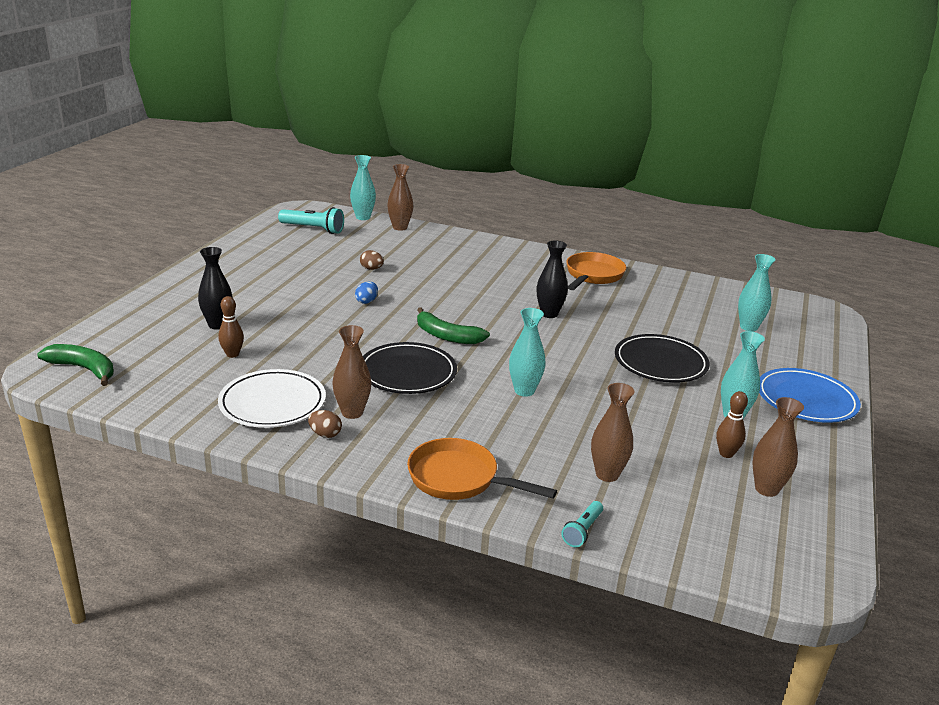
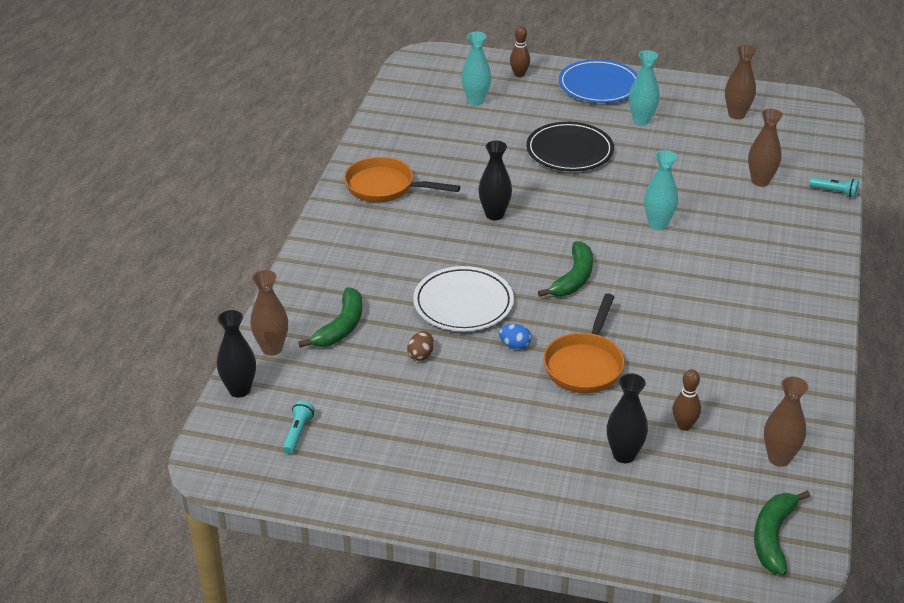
camera: 95 degrees left, 10 degrees up
white plate [218,369,326,428] -> white plate moved to [413,266,514,331]
turquoise flashlight [278,207,344,234] -> turquoise flashlight [283,400,315,454], size x0.58
brown egg [308,410,342,438] -> none
brown vase [332,325,372,419] -> brown vase moved to [764,377,808,467]
turquoise vase [350,155,376,220] -> black vase [217,310,256,397]
black plate [363,342,457,394] -> none
orange pan [407,438,557,500] -> orange pan moved to [543,294,625,393]
brown bowling pin [716,391,748,458] -> brown bowling pin moved to [510,26,530,77]
none -> green banana [298,287,362,348]

